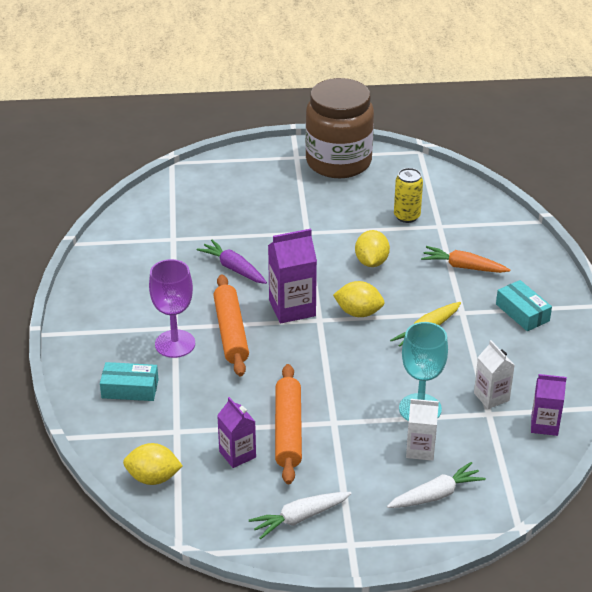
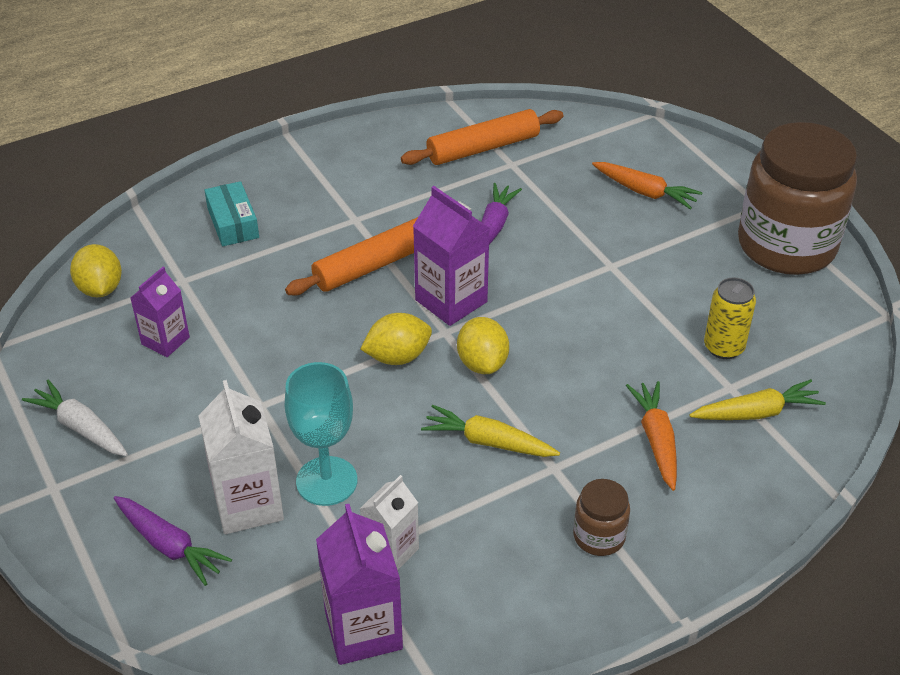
camera: 65 degrees right, 5 degrees up
purple goblet [149,259,195,358] -> none
orange rolling pin [275,364,302,484] -> orange rolling pin moved to [401,109,563,165]
yellow lemon [355,230,390,267] -> yellow lemon moved to [360,313,432,365]
white carrot [387,462,486,508] -> purple carrot [114,496,232,586]
white carton [406,399,439,461] -> white carton [198,380,284,534], size x1.55
turquoise box [496,280,552,331] -> brown jar [573,479,630,556]
purple carton [531,374,567,436] -> purple carton [316,504,403,665], size x1.55
none -> orange carrot [592,162,703,210]
none -> yellow carrot [689,379,826,420]

